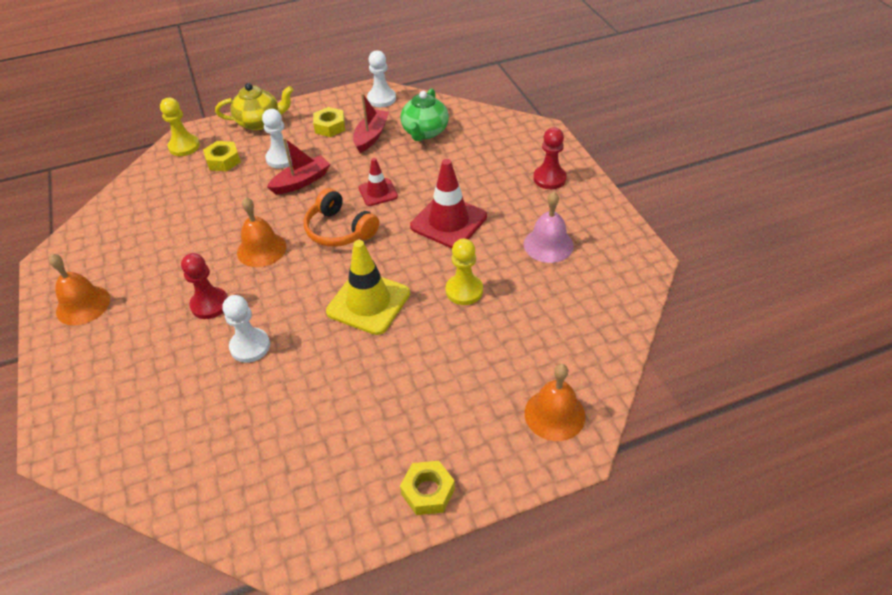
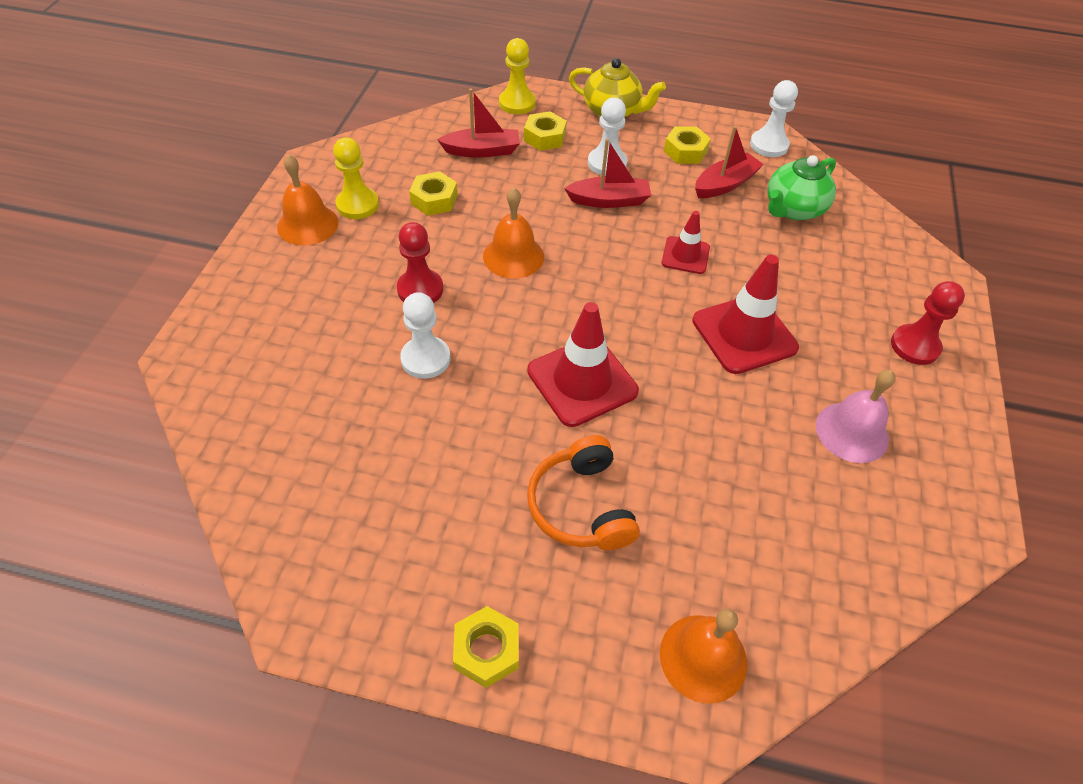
camera: 30 degrees right, 5 degrees up
orange headphones [304,188,379,247] -> orange headphones moved to [527,435,640,550]
yellow traffic cone [326,240,410,335] -> red traffic cone [527,302,639,427]
yellow pawn [446,239,483,305] -> yellow pawn moved to [333,137,379,219]
none -> yellow nut [409,172,458,216]
none -> red boat [437,88,520,158]

